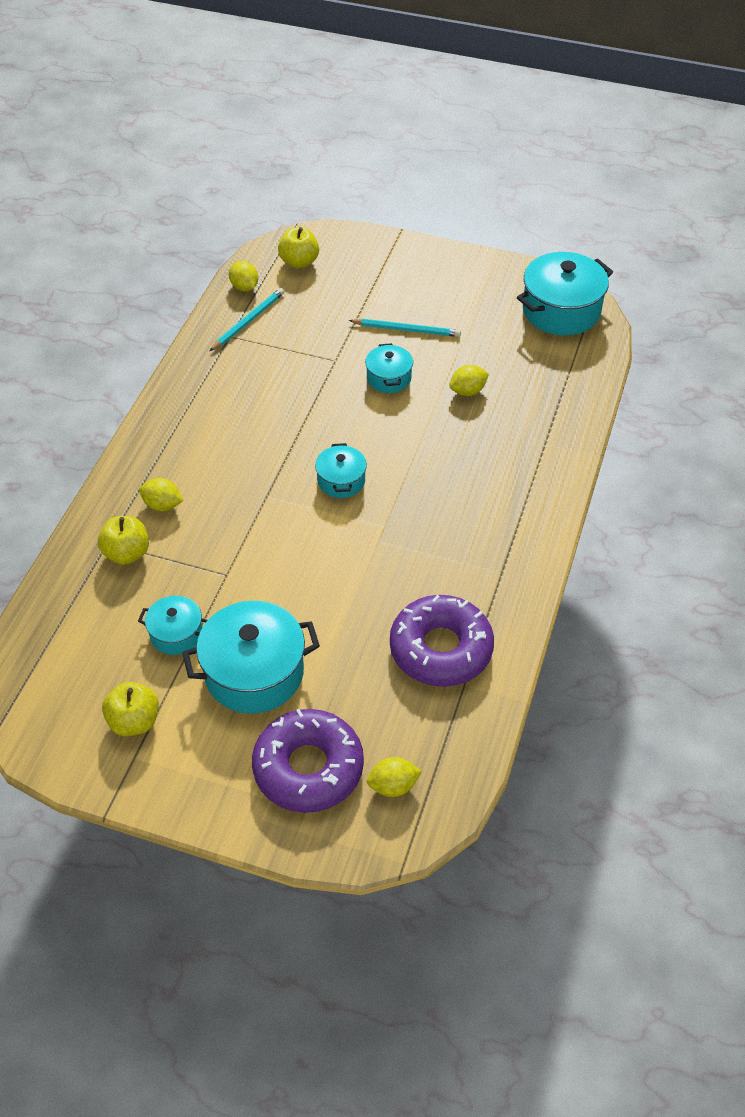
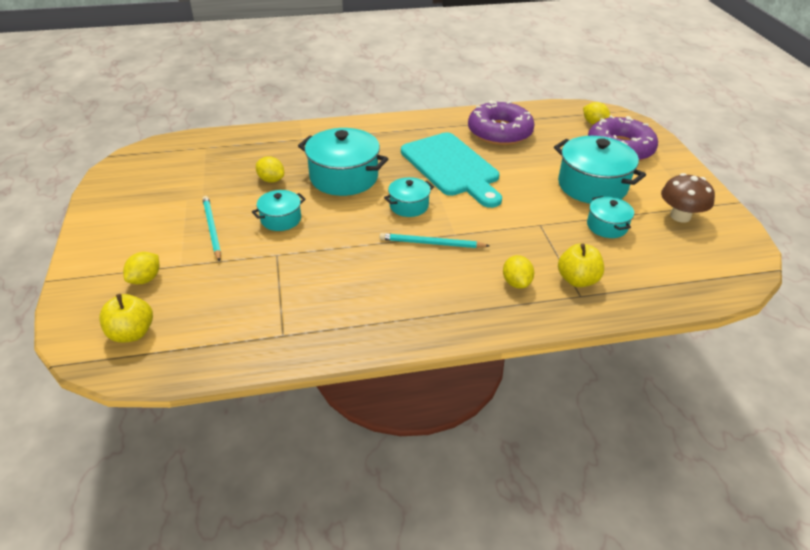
camera: 120 degrees left, 10 degrees down
yellow apple [102,682,159,736] -> brown mushroom [661,173,715,223]
turquoise pencil [210,288,284,351] -> turquoise pencil moved to [379,233,490,248]
yellow lemon [229,261,258,291] -> yellow lemon moved to [123,252,159,284]
turquoise pot [517,252,613,336] -> turquoise pot moved to [298,128,388,196]
none -> turquoise cutting board [401,132,502,208]

